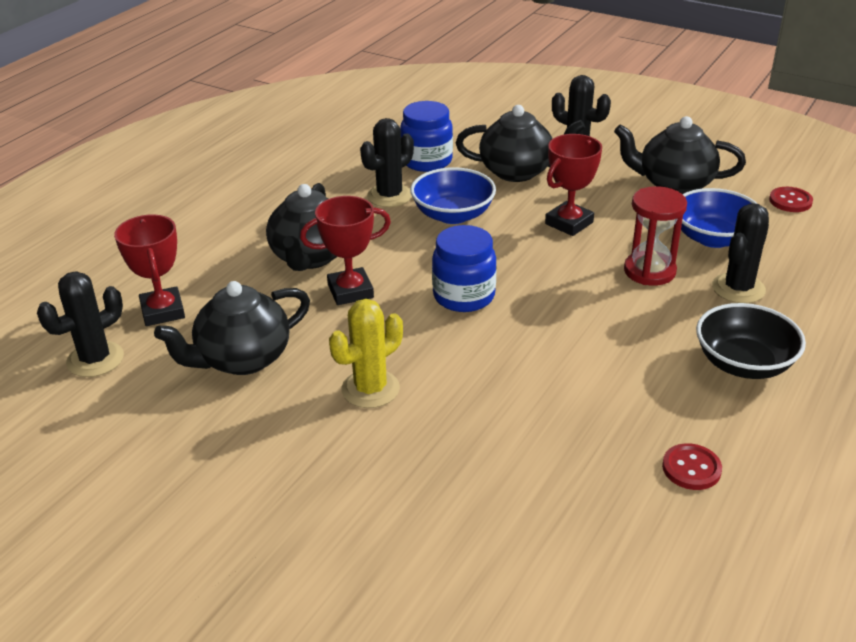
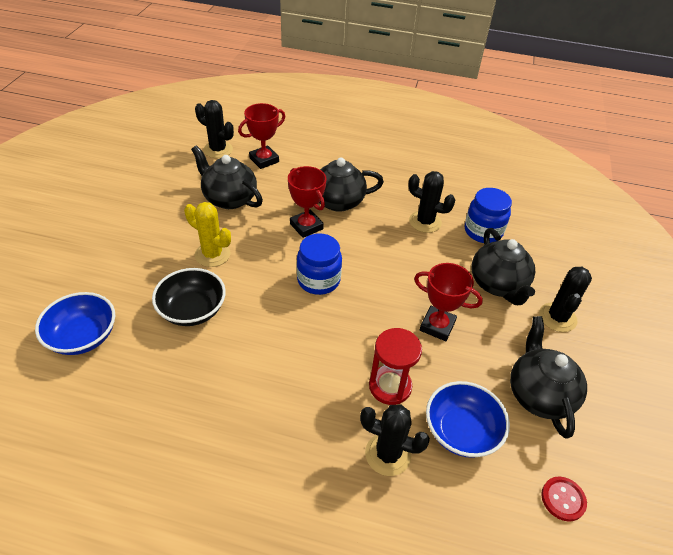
camera: 70 degrees right, 10 degrees up
blue bowl [410,167,496,224] -> blue bowl moved to [35,292,115,355]
red button [662,443,722,490] -> none
black bowl [696,303,806,379] -> black bowl moved to [152,268,226,326]

